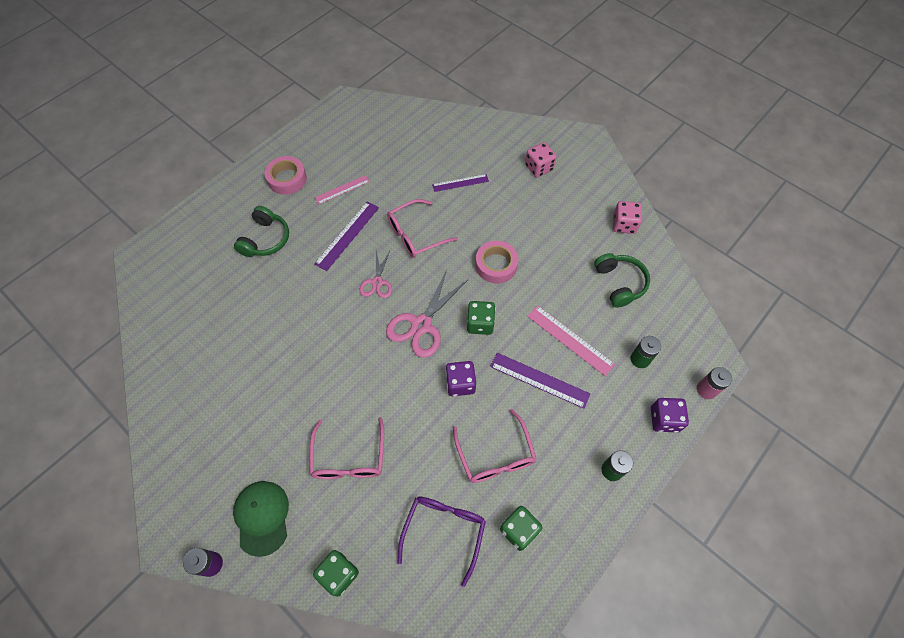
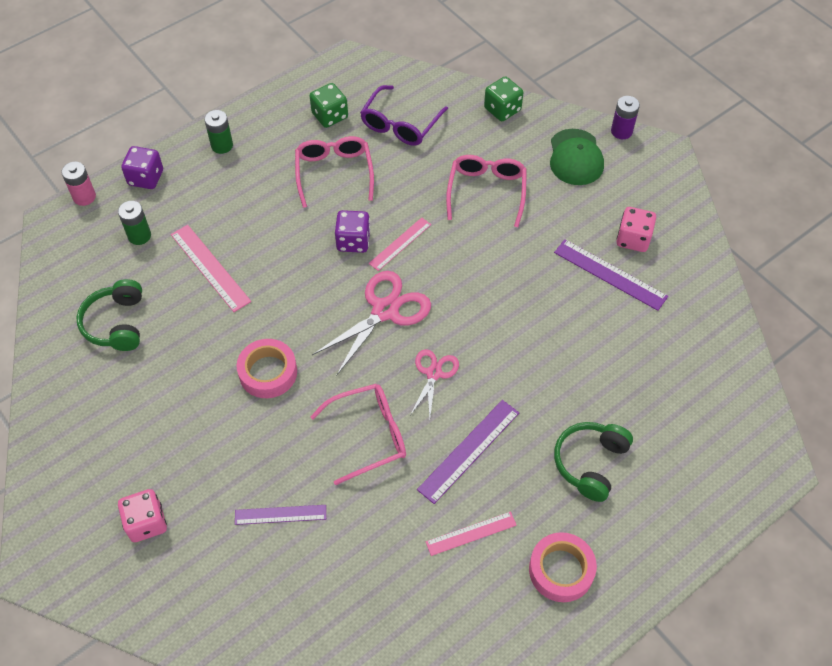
camera: 170 degrees left, 5 degrees down
green dice [467,301,495,335] -> none
purple ruler [490,353,590,409] -> purple ruler moved to [554,239,668,311]
pink dice [613,201,642,234] -> pink dice moved to [617,207,656,252]
none -> pink ruler [369,217,431,271]

